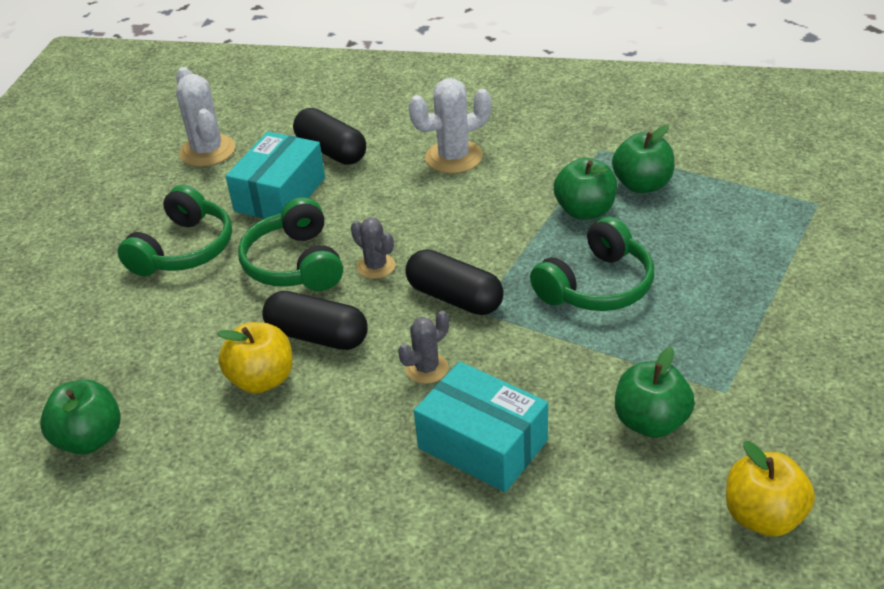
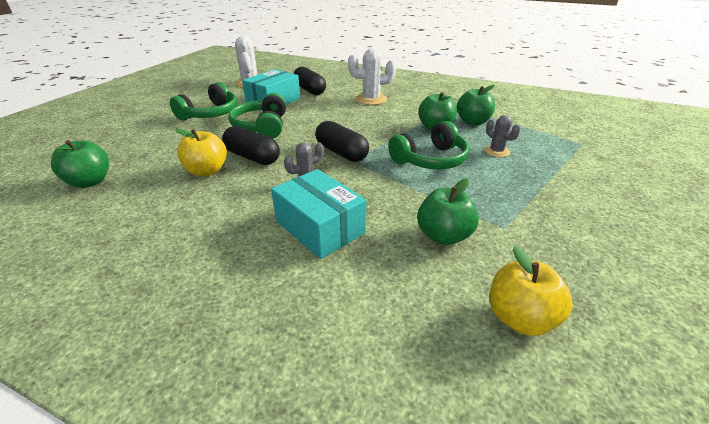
camera: 10 degrees right, 5 degrees down
grey cactus [351,217,395,279] -> grey cactus moved to [484,115,521,157]

